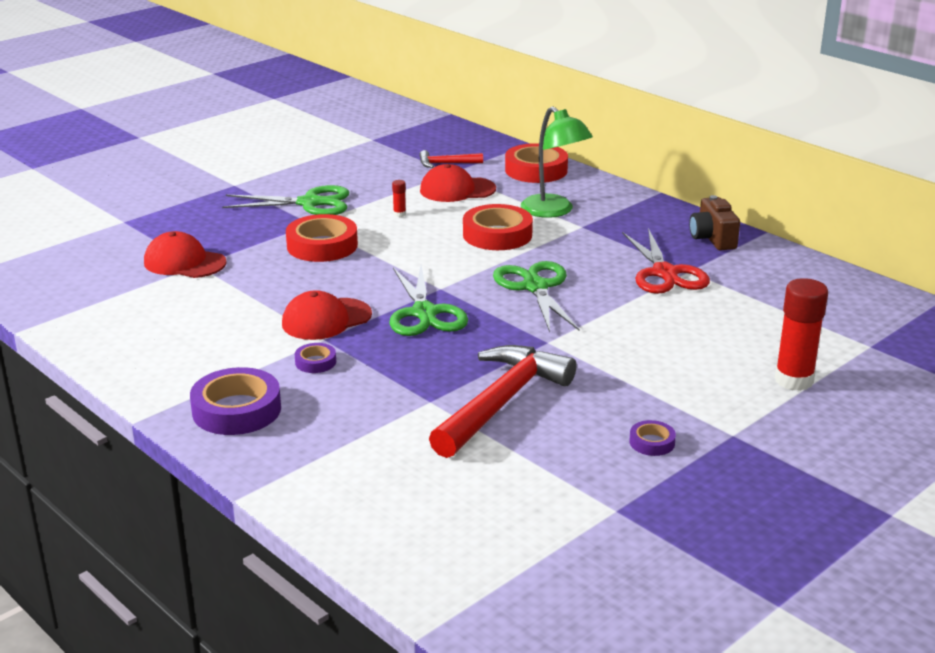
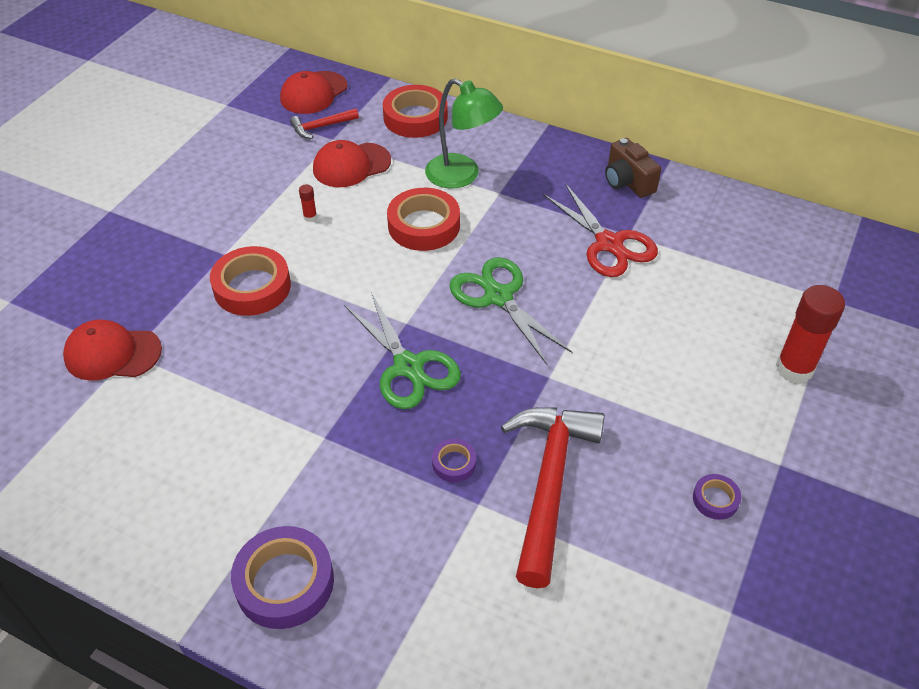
camera: 20 degrees left, 20 degrees up
green scissors [222,185,349,215] -> none
red cap [282,290,372,340] -> red cap moved to [280,71,348,114]
purple tape [295,343,336,373] -> purple tape moved to [432,439,476,482]

